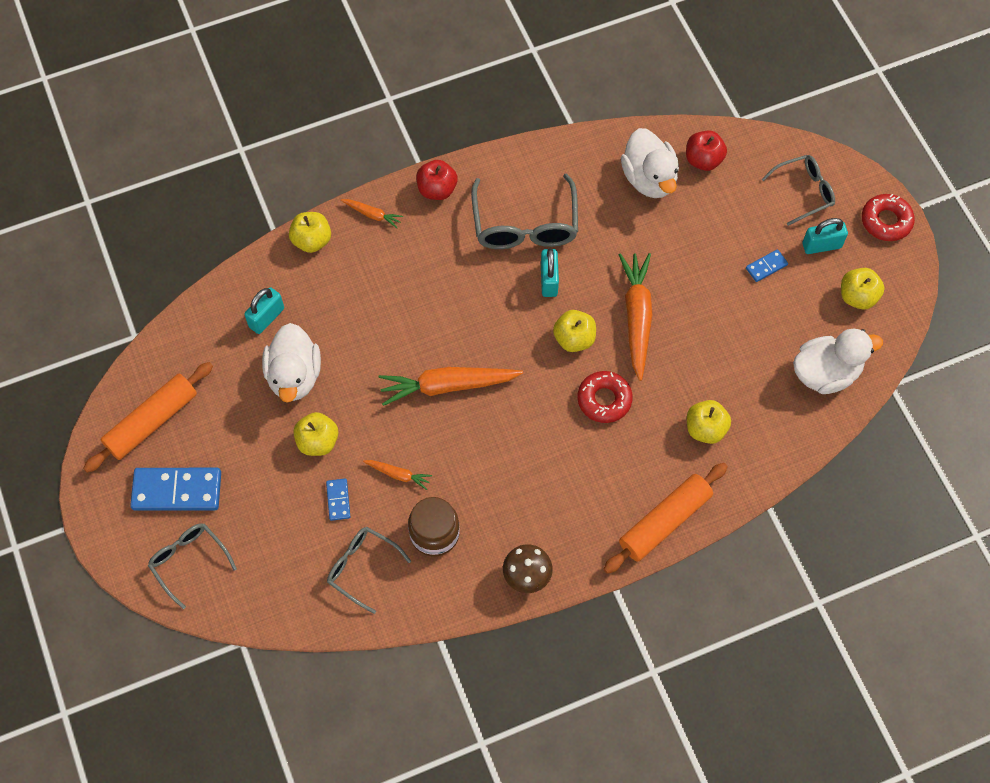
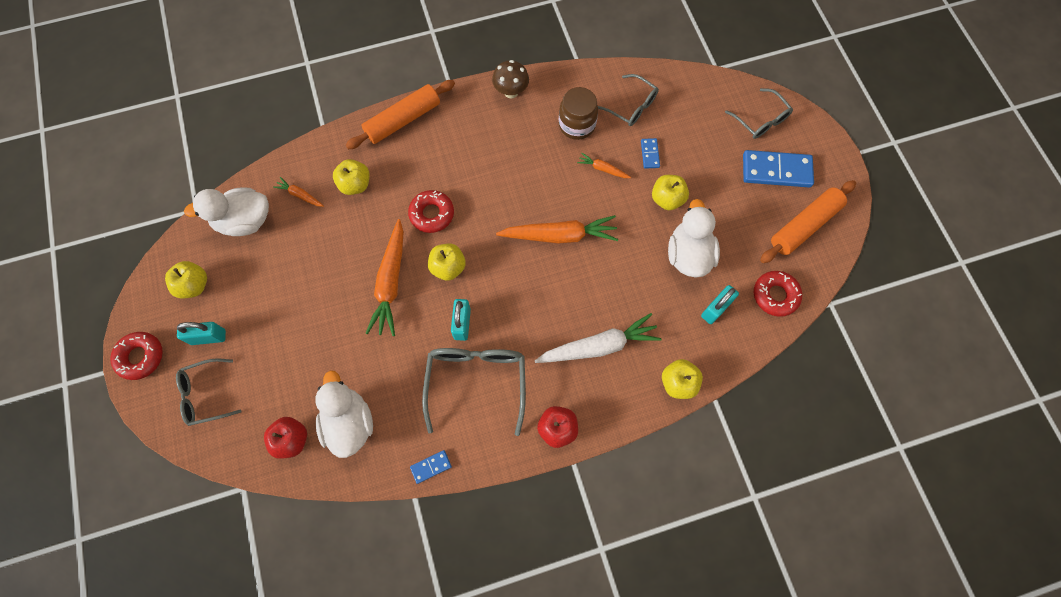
camera: 175 degrees left, 5 degrees up
orange carrot [341,199,403,228] -> orange carrot moved to [273,177,324,207]
blue domino [746,249,788,282] -> blue domino moved to [410,450,452,484]
none -> white carrot [535,313,662,363]
none -> red donut [754,271,802,317]

